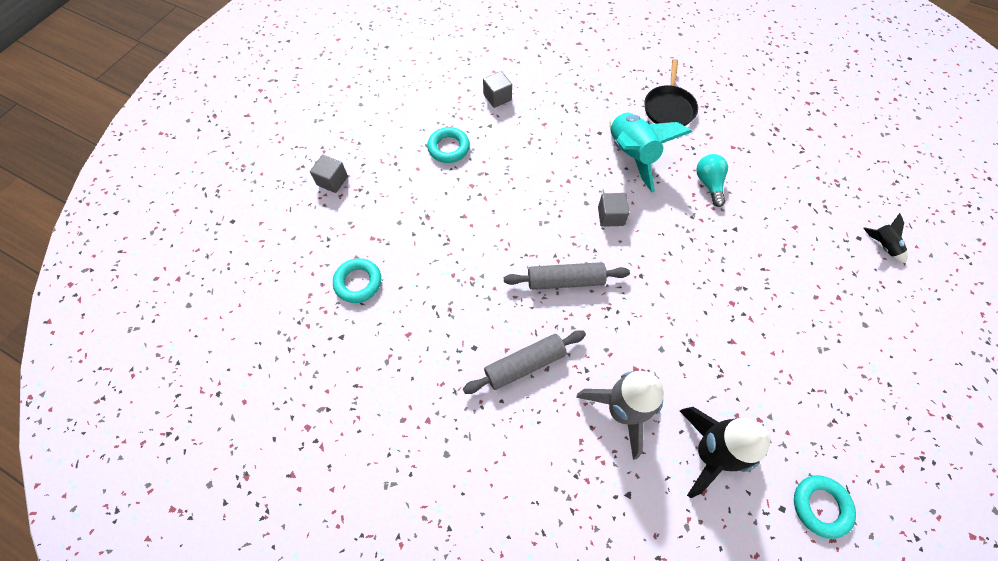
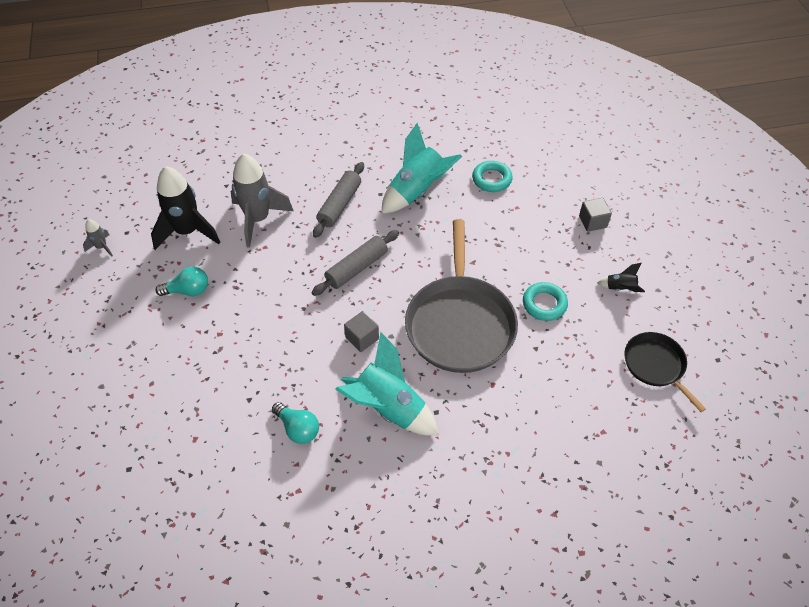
camera: 140 degrees right, 10 degrees down
grey cube [483,71,512,108] -> none
black pan [644,59,698,126] -> black pan moved to [624,332,706,412]
turquoise ring [794,475,856,539] -> grey rocket [83,219,113,257]
black rocket [863,213,908,263] -> black rocket moved to [597,263,645,292]
none -> turquoise light bulb [155,266,208,296]
none -> turquoise rocket [381,123,462,214]
none -> grey pan [405,219,518,373]

